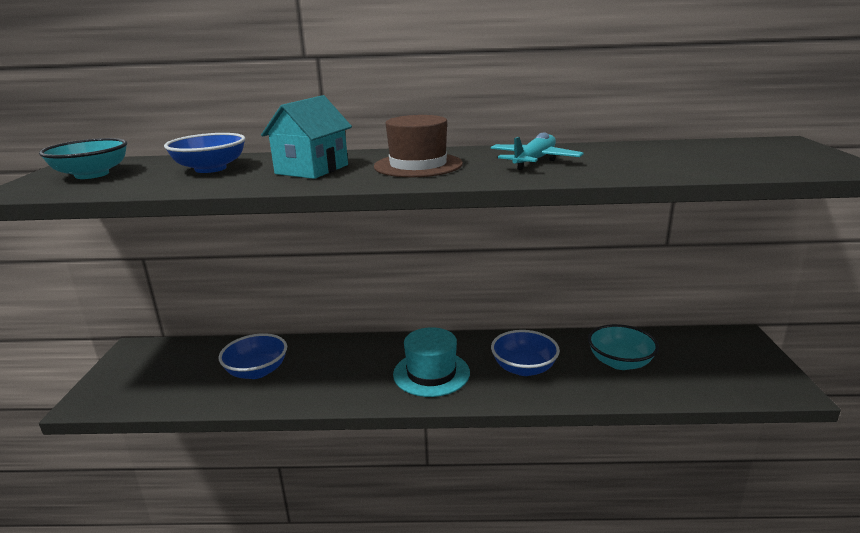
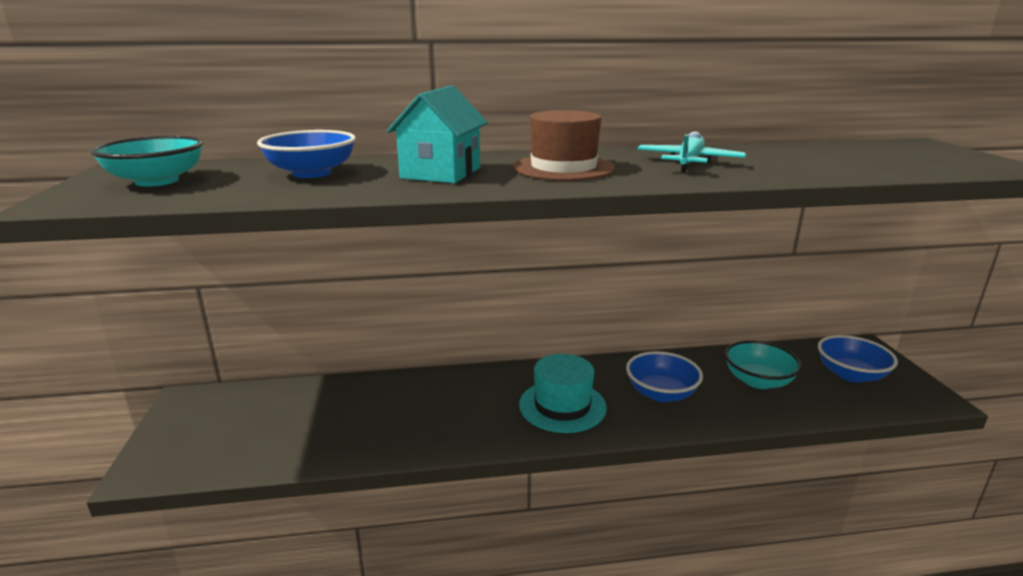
camera: 10 degrees left, 0 degrees up
blue bowl [219,333,287,379] -> blue bowl moved to [818,335,898,383]

